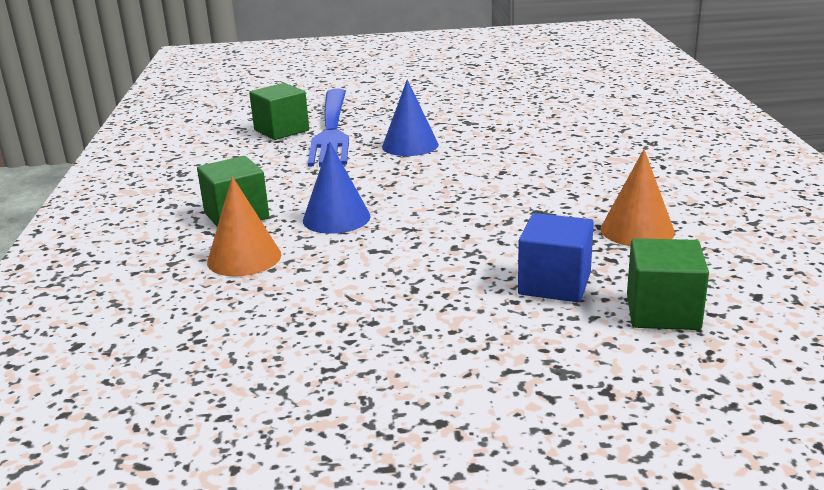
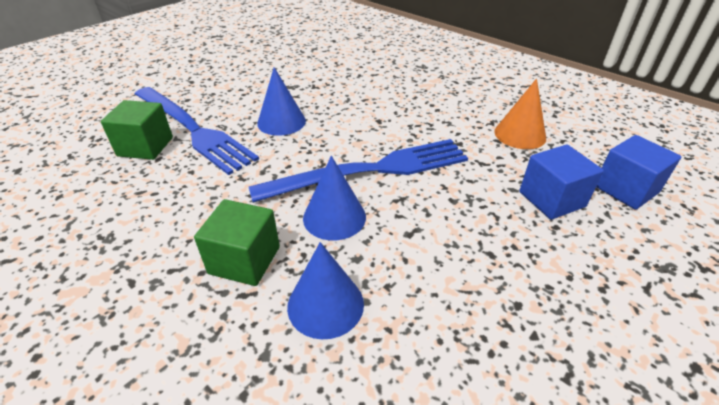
camera: 45 degrees left, 15 degrees up
orange cone [207,177,281,276] -> blue cone [287,242,364,339]
green cube [627,238,709,330] -> blue cube [596,135,681,210]
none -> blue fork [249,139,468,203]

